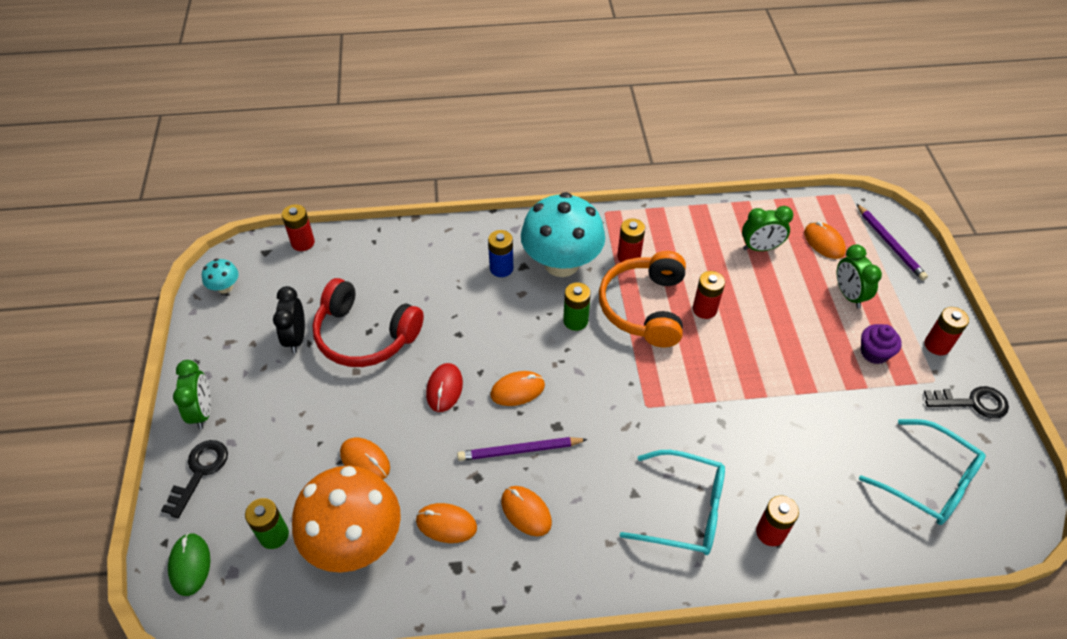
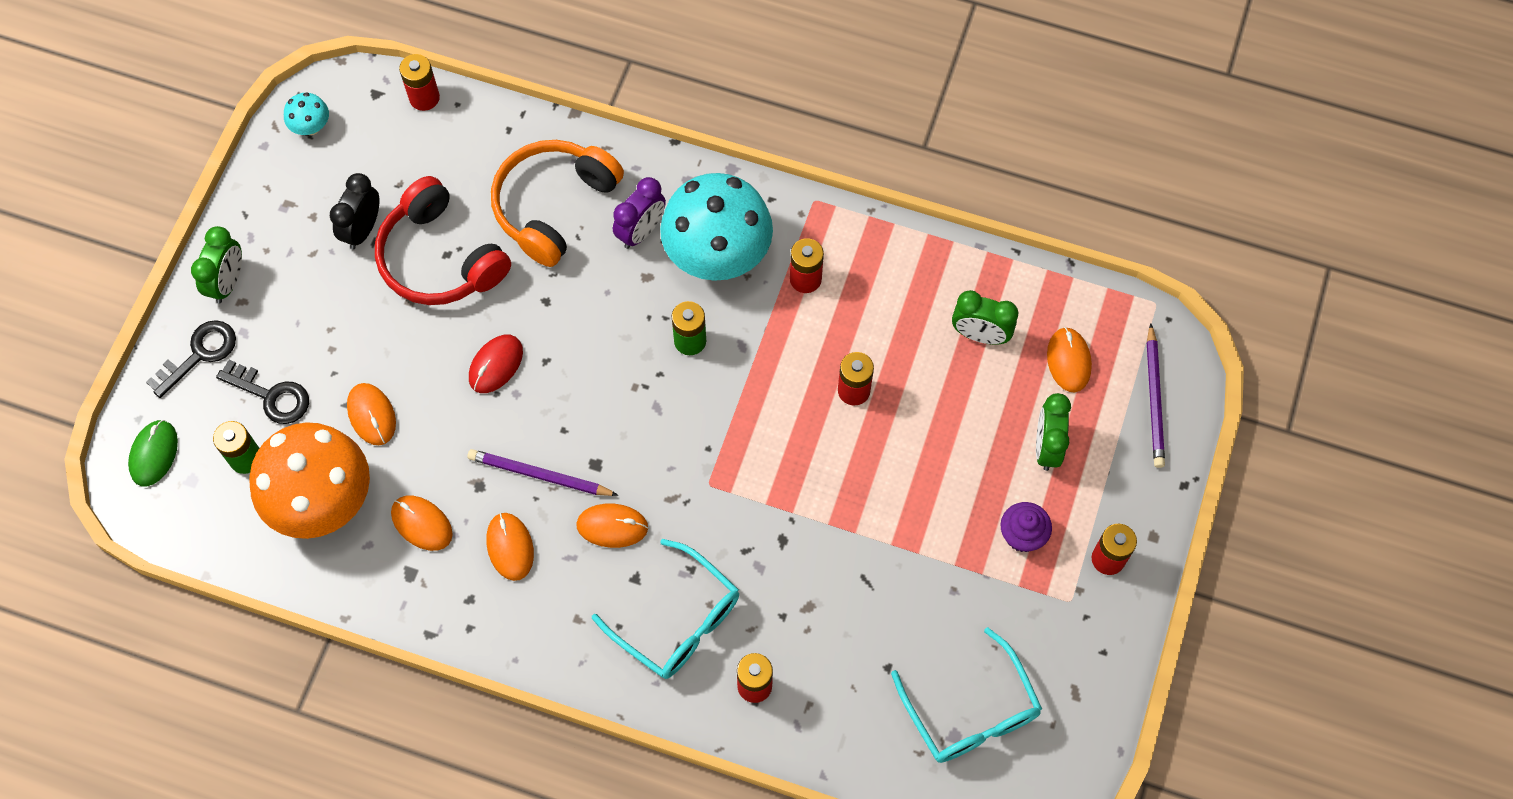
camera: 25 degrees right, 15 degrees up
blue battery [488,230,513,277] -> purple clock [613,177,666,249]
orange mouse [490,371,545,406] -> orange mouse moved to [576,504,648,548]
orange headphones [599,251,686,347] -> orange headphones moved to [491,140,624,267]
black key [924,386,1009,419] -> black key moved to [216,360,309,424]

